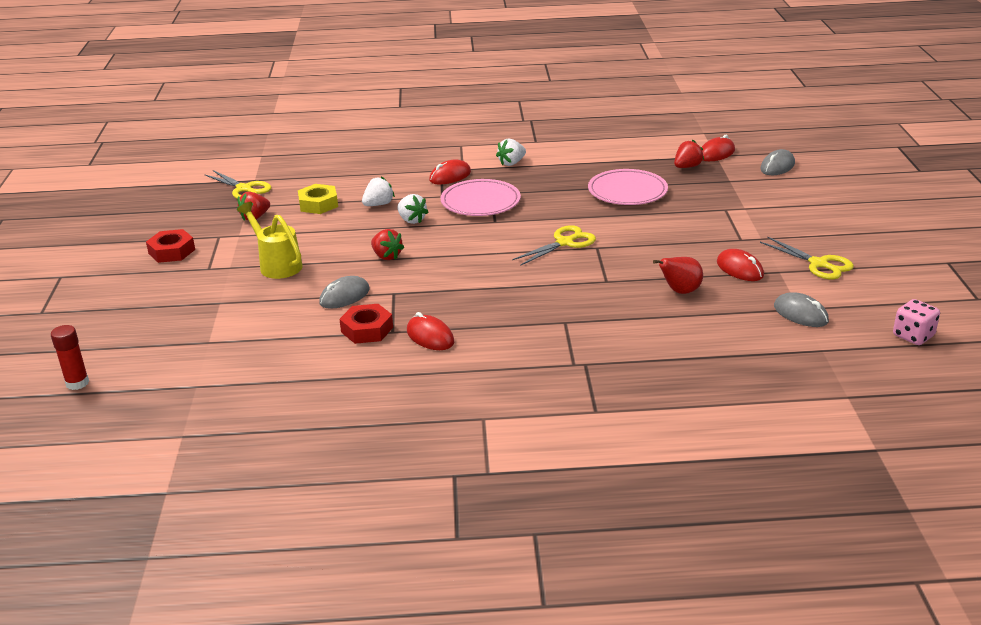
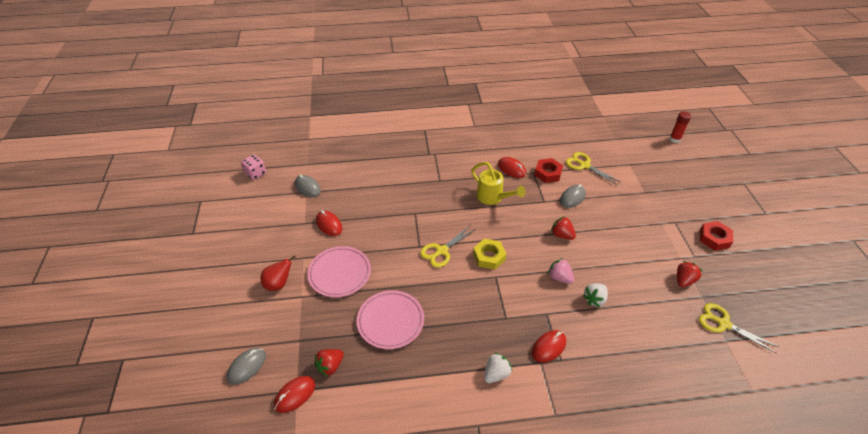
camera: 175 degrees right, 15 degrees up
yellow watering can [237,202,303,279] -> yellow watering can moved to [471,162,526,205]
yellow nut [298,184,338,214] -> yellow nut moved to [473,239,507,270]
white strawberry [397,194,428,224] -> pink strawberry [548,258,574,284]
pink plate [441,179,521,216] -> pink plate moved to [307,246,371,297]
red pear [653,257,703,294] -> red pear moved to [261,255,296,291]
yellow scissors [760,236,854,279] -> yellow scissors moved to [566,152,621,185]

